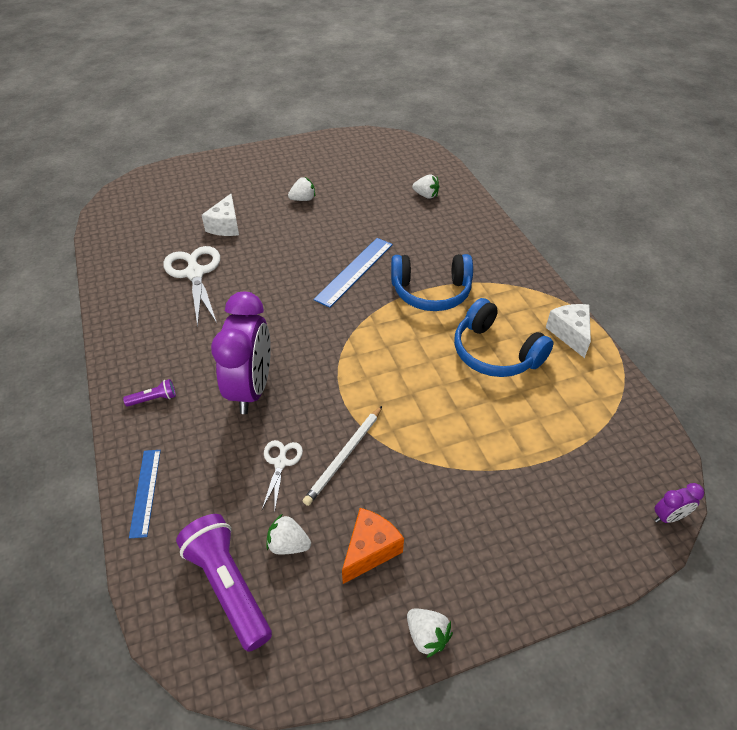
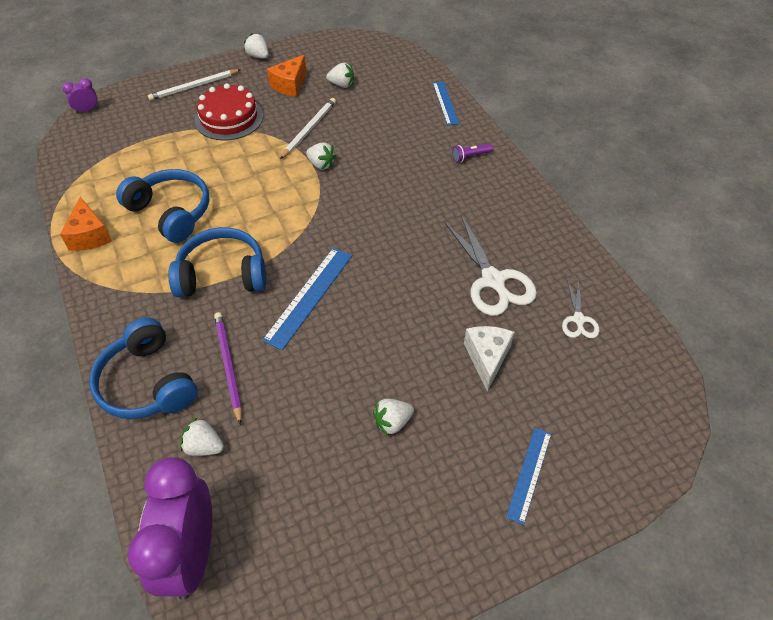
camera: 175 degrees right, 5 degrees up
purple flashlight [176,514,272,652] -> none
purple clock [211,292,271,414] -> purple clock moved to [128,457,212,600]
white scissors [262,440,303,509] -> white scissors moved to [562,279,600,338]
white cheese [546,304,591,358] -> orange cheese [60,197,112,251]
none -> blue headphones [89,318,198,419]
none -> white pencil [148,69,240,101]
none -> red cake [195,83,263,141]
none -> purple pencil [214,312,242,425]
none -> white strawberry [306,142,336,170]
none -> blue ruler [506,428,551,525]

